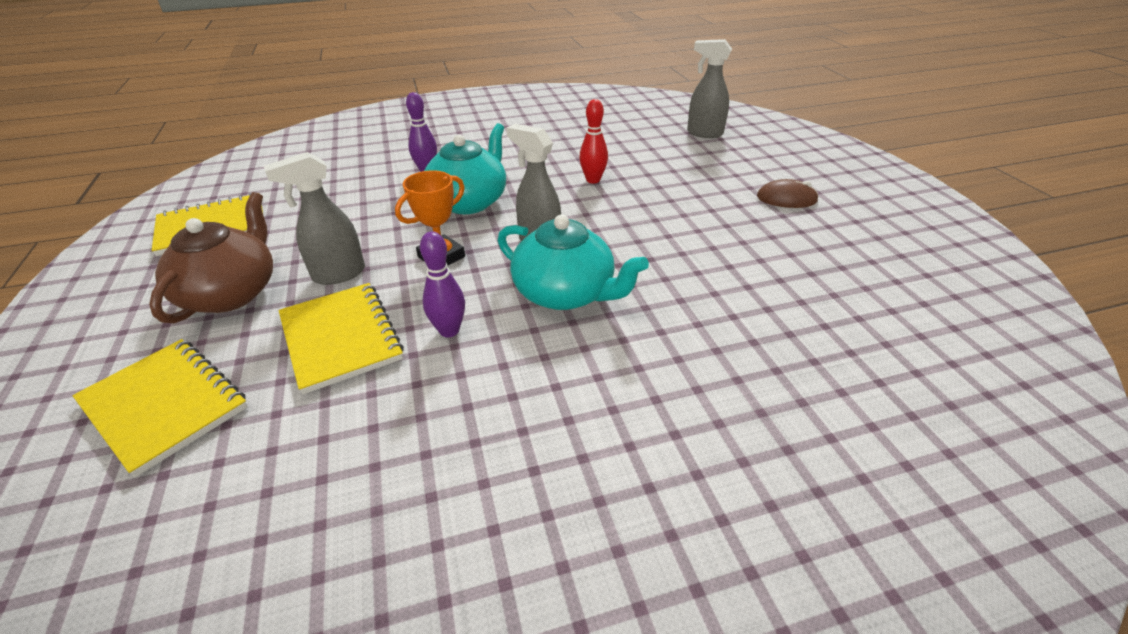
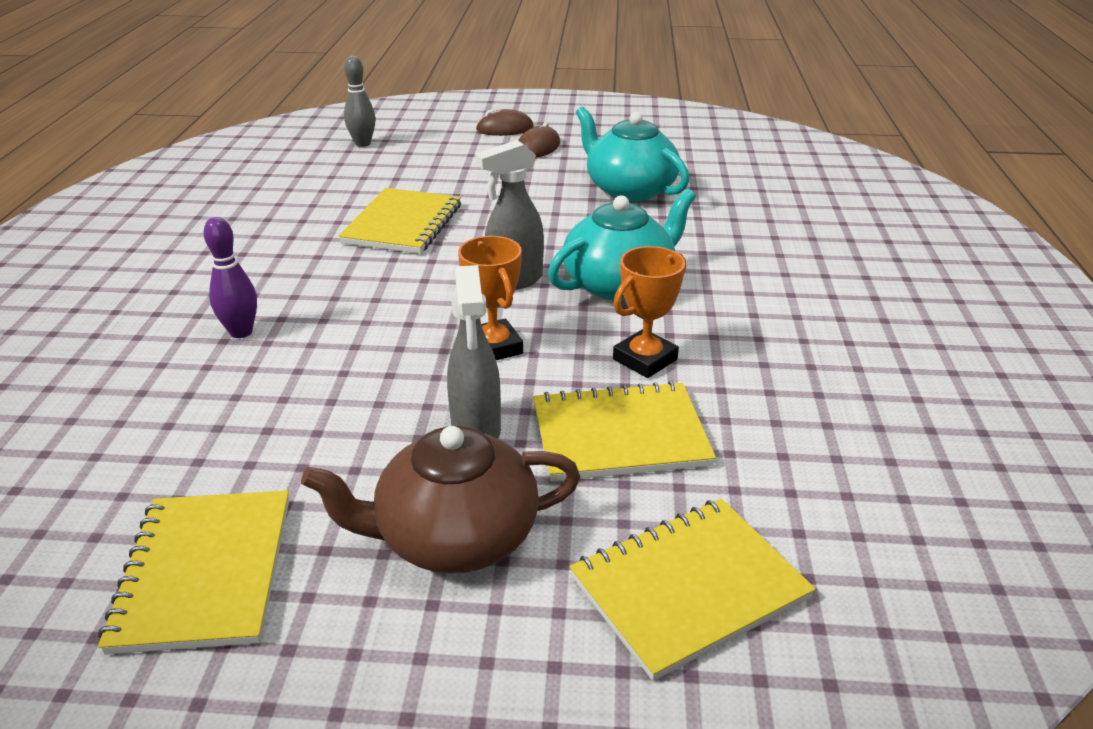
camera: 70 degrees left, 5 degrees down
brown teapot [149,192,273,323] -> brown teapot turned 45 degrees counterclockwise [301,426,581,574]
purple bowling pin [420,231,465,337] -> orange trophy [613,246,686,378]
turquoise teapot [424,123,506,214] -> turquoise teapot moved to [576,107,689,202]
red bowling pin [579,99,608,184] -> yellow notebook [339,188,461,254]
grey spray bottle [687,39,732,138] -> grey bowling pin [344,56,376,147]
none -> brown mouse [476,109,534,136]

